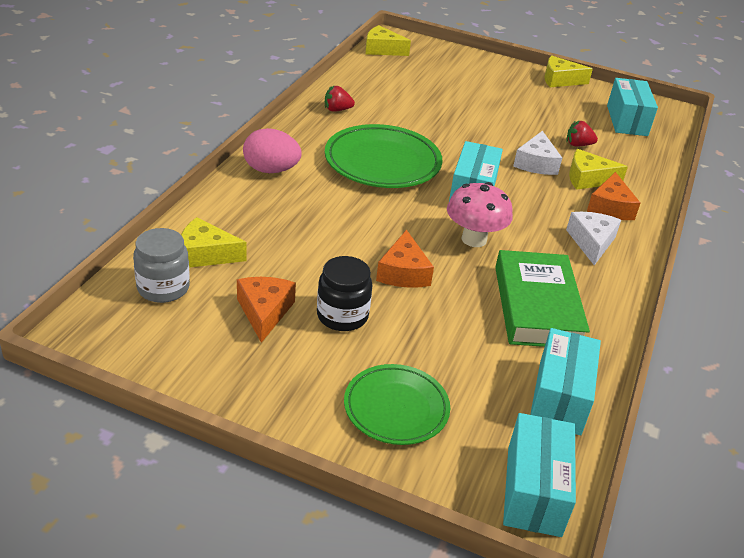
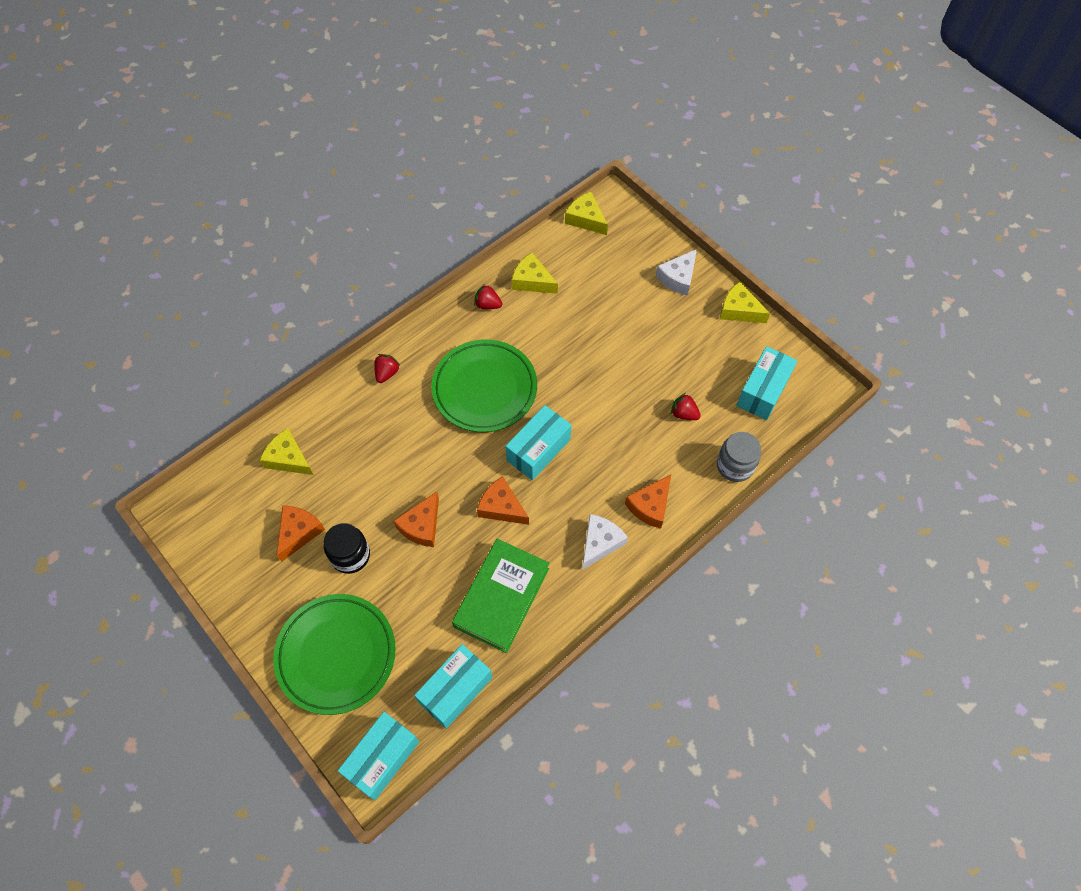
camera: 30 degrees right, 25 degrees up
grey jar [133,228,190,303] -> grey jar moved to [717,432,761,482]
pink egg [243,128,302,173] -> red strawberry [374,354,400,383]
green plate [344,364,450,445] -> green plate [273,594,396,715], size x1.57
pink mushroom [447,182,513,247] -> orange cheese [477,476,529,525]
white cheese [513,131,562,175] -> white cheese moved to [656,249,697,296]
yellow cheese [569,149,628,190] -> yellow cheese moved to [512,253,558,294]

